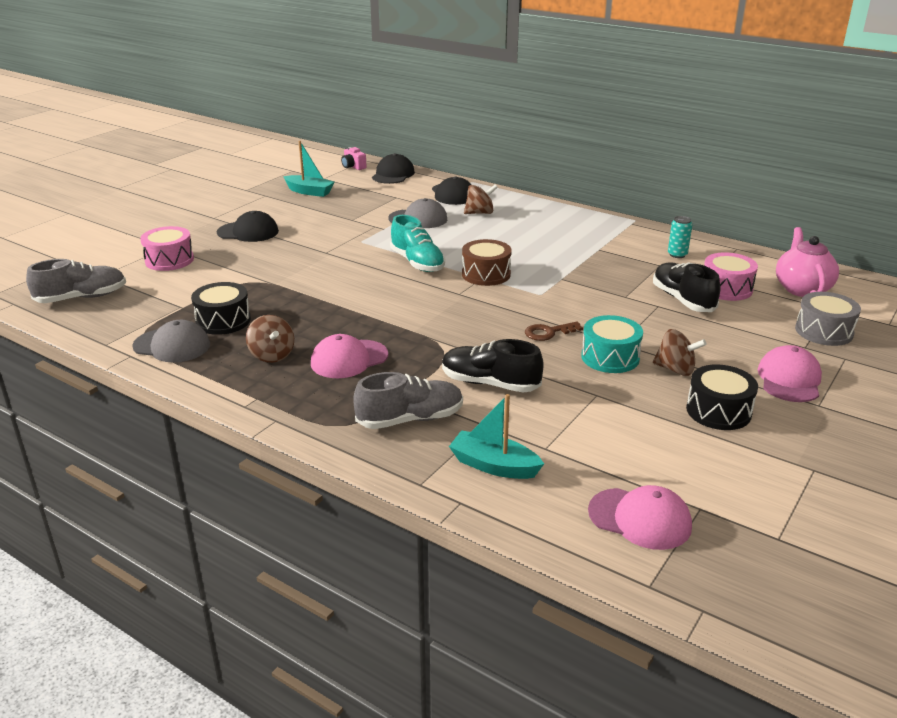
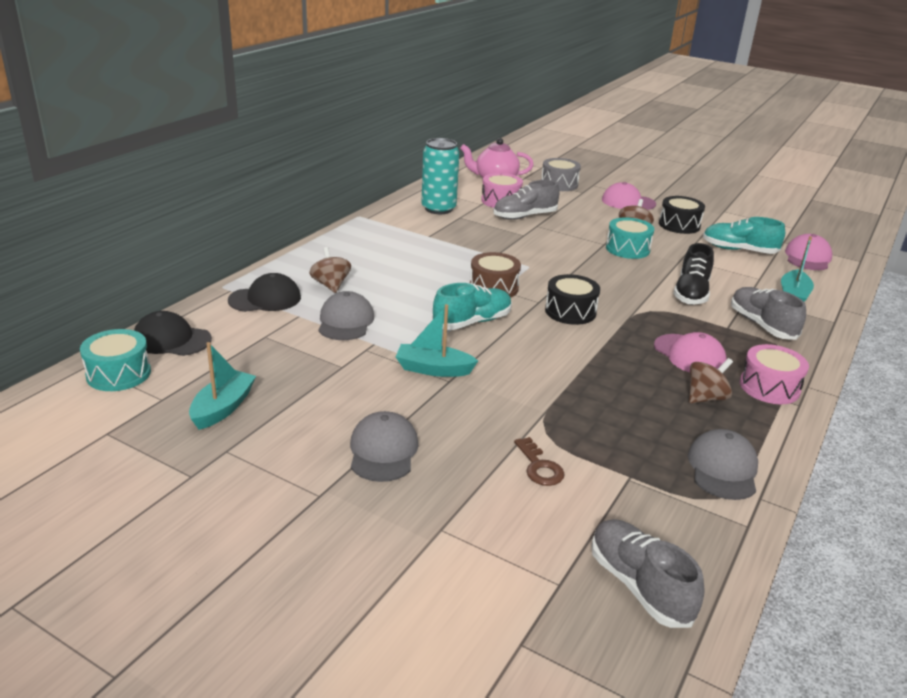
camera: 95 degrees left, 0 degrees up
pink drum [140,226,194,271] -> pink drum moved to [740,344,809,404]
black drum [191,282,251,335] -> black drum moved to [545,274,600,325]
black cap [217,211,279,242] -> grey cap [350,411,419,482]
pink camera [341,147,367,170] -> turquoise drum [80,329,151,391]
brown key [525,321,583,341] -> brown key moved to [514,437,565,486]
black shoe [653,262,720,312] -> grey shoe [493,180,560,220]
turquoise can [668,216,693,258] -> turquoise can [421,138,459,214], size x2.02
none -> turquoise boat [396,304,478,377]
none -> turquoise shoe [703,217,785,254]

